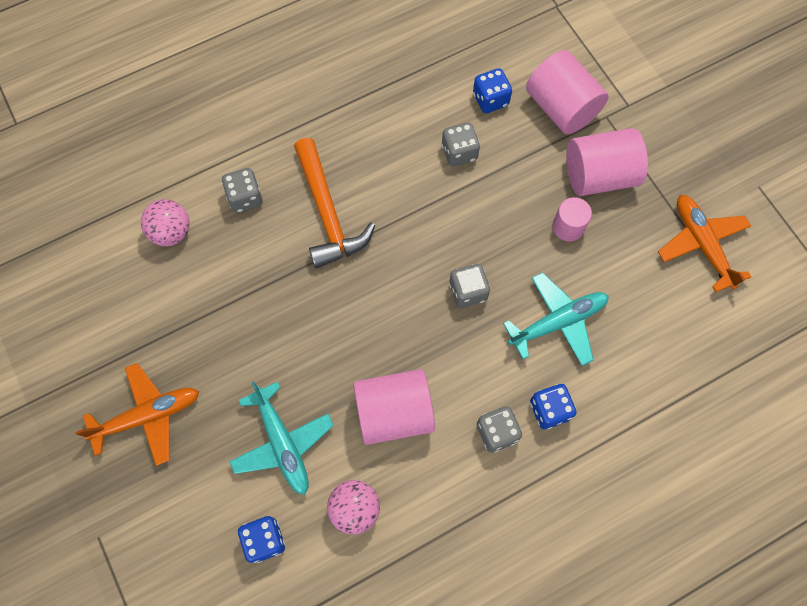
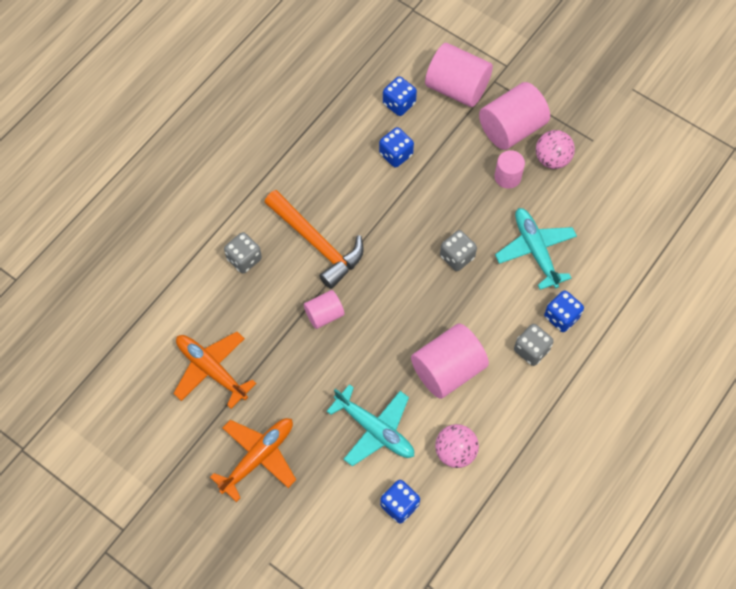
camera: 25 degrees left, 5 degrees down
pink ball [141,199,190,246] -> pink ball moved to [536,130,575,169]
grey dice [442,122,480,167] -> blue dice [379,127,414,167]
turquoise plane [503,272,609,366] -> turquoise plane turned 60 degrees counterclockwise [495,208,577,290]
orange plane [658,195,751,292] -> orange plane moved to [173,332,257,409]
none -> pink cylinder [304,290,345,329]

